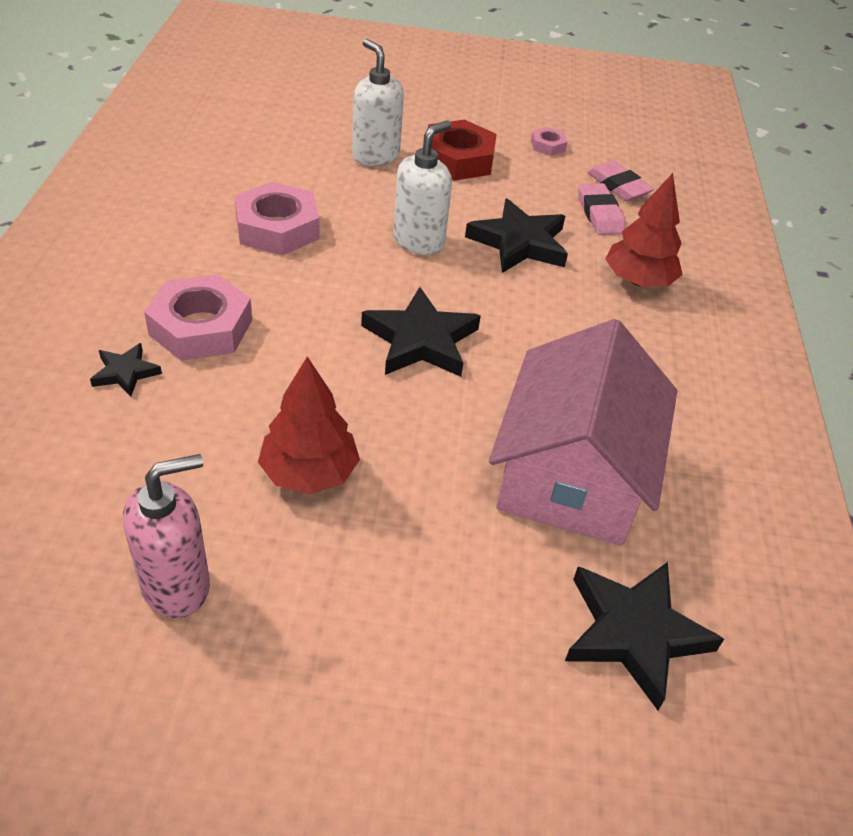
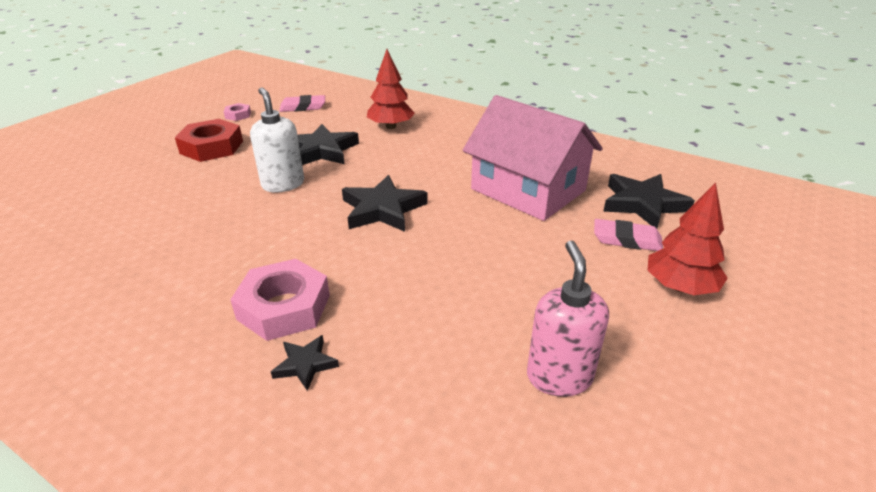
camera: 60 degrees left, 10 degrees down
pink nut [234,182,319,255] -> none
red tree [258,356,360,494] -> red tree moved to [648,182,728,295]
white soap dispenser [352,39,404,166] -> none
pink eraser [578,183,626,235] -> pink eraser moved to [594,219,663,251]

